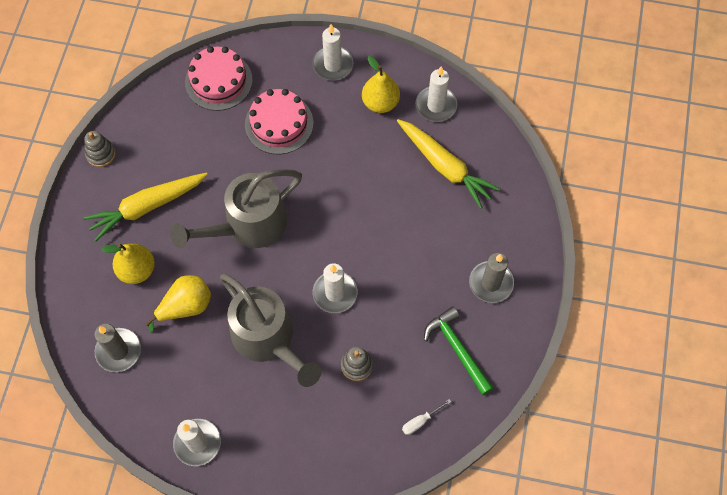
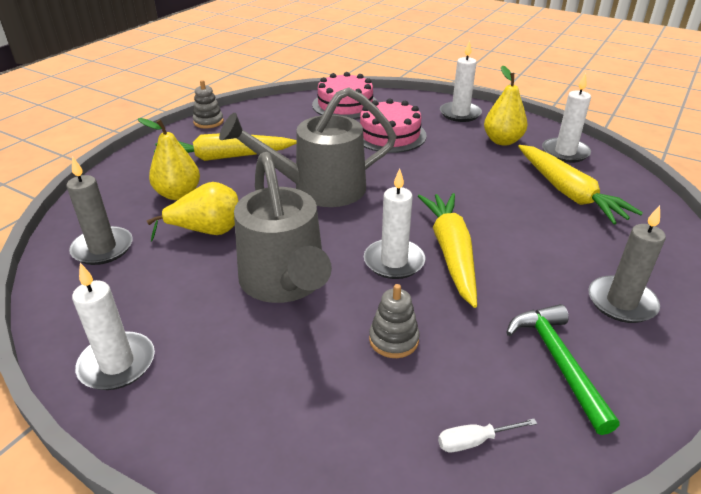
camera: 20 degrees right, 30 degrees down
none -> yellow carrot [418,193,477,308]

